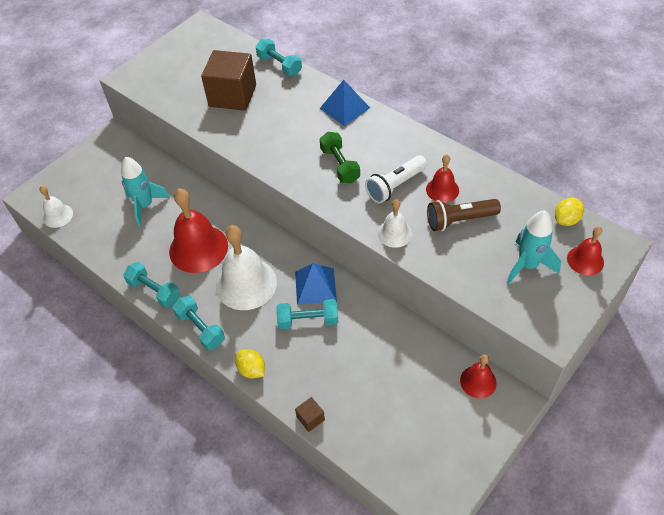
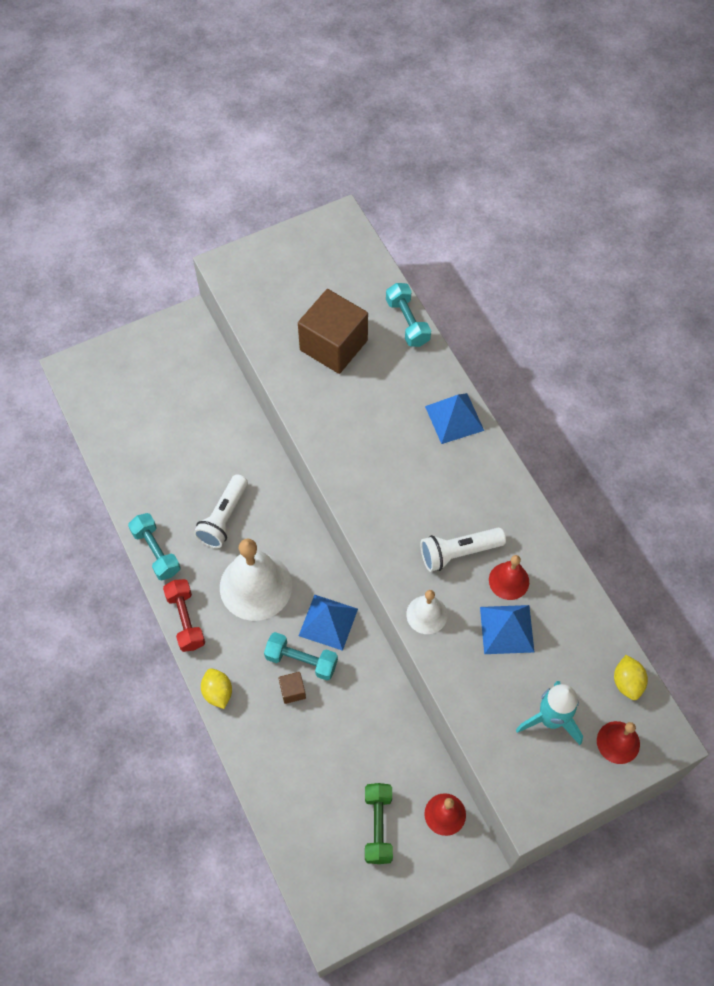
camera: 20 degrees right, 10 degrees up
white bell [40,186,73,228] -> none
turquoise rocket [121,157,170,226] -> none
red bell [169,189,228,273] -> white flashlight [194,474,248,548]
turquoise dumbbell [172,296,225,350] -> red dumbbell [163,579,205,652]
brown cube [295,397,325,432] -> brown cube moved to [278,672,306,704]
green dumbbell [320,132,360,183] -> green dumbbell moved to [365,783,393,864]
brown flashlight [427,199,501,231] -> blue pyramid [480,605,534,654]
yellow lemon [555,198,584,226] -> yellow lemon turned 75 degrees counterclockwise [614,655,648,700]

